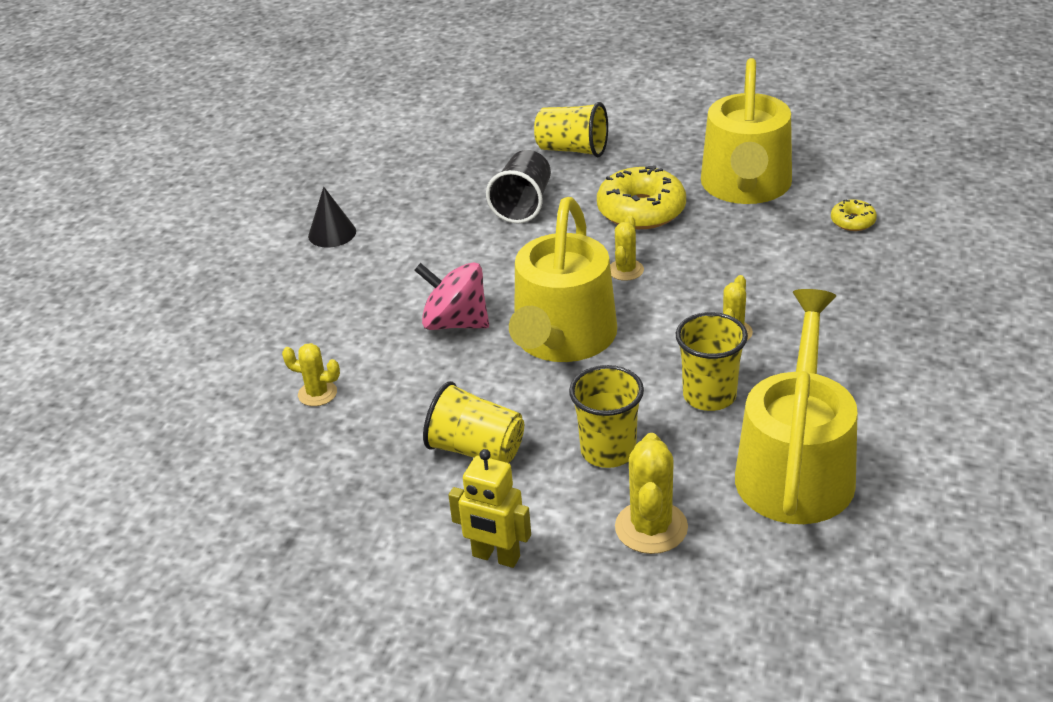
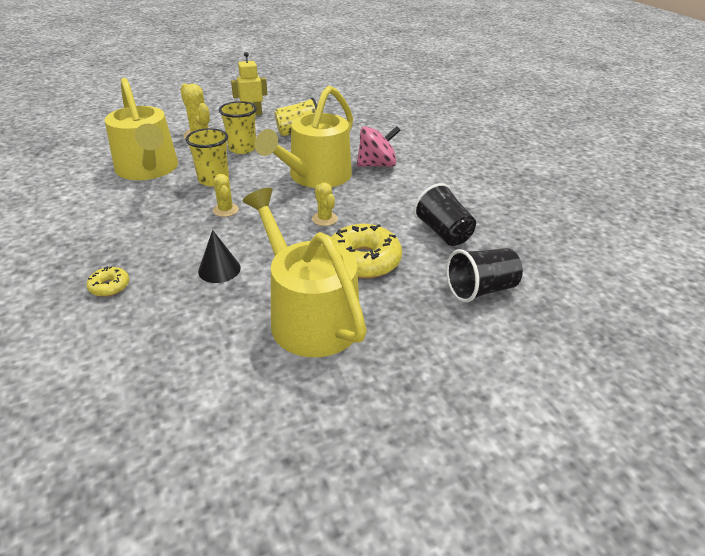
camera: 135 degrees right, 0 degrees up
yellow cactus [282,343,340,406] -> none
black cone [308,187,356,248] -> black cone moved to [198,230,241,283]
yellow watering can [509,197,617,362] -> yellow watering can turned 120 degrees counterclockwise [255,86,353,188]
yellow cup [534,102,608,158] -> black cup [446,248,523,303]
yellow donut [831,199,877,231] -> yellow donut moved to [87,266,129,297]

